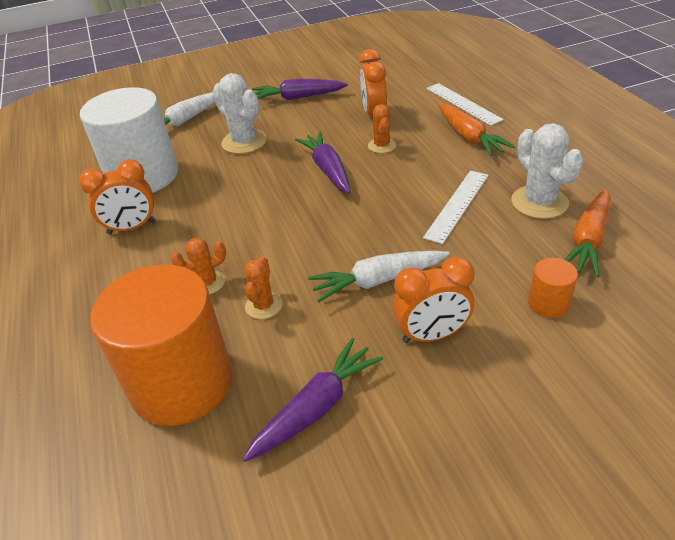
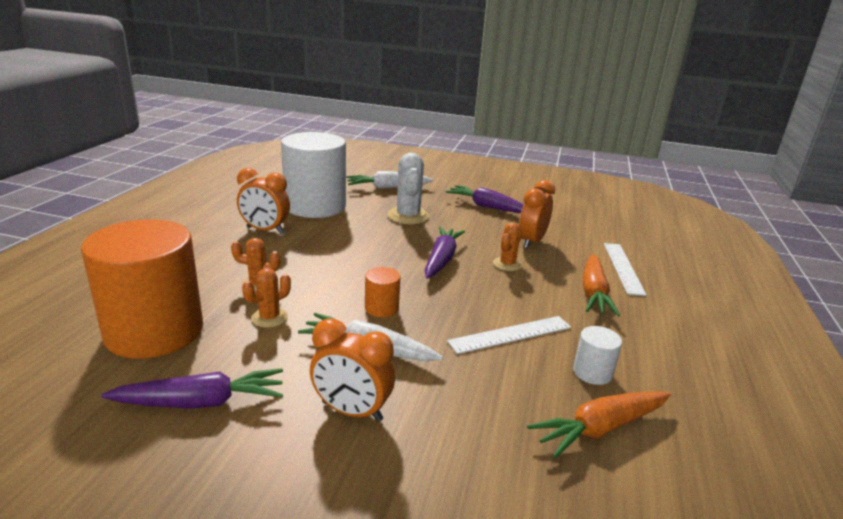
camera: 30 degrees right, 15 degrees down
white cactus [511,123,583,219] -> white cylinder [573,326,622,385]
orange cylinder [528,258,578,318] -> orange cylinder moved to [365,267,401,317]

